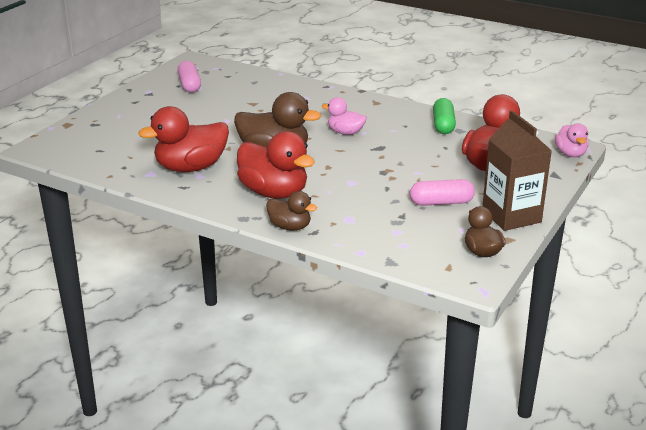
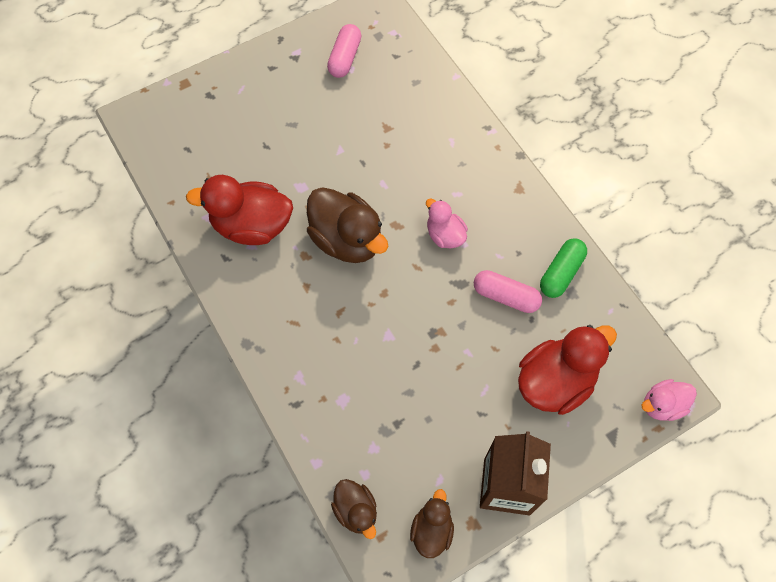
camera: 30 degrees right, 35 degrees up
red duck [237,131,315,199] -> none
brown duck [266,191,317,231] -> brown duck moved to [331,479,377,539]
pink capsule [410,179,475,206] -> pink capsule moved to [474,270,542,313]
pink duck [555,123,589,157] -> pink duck turned 45 degrees clockwise [641,379,697,421]

